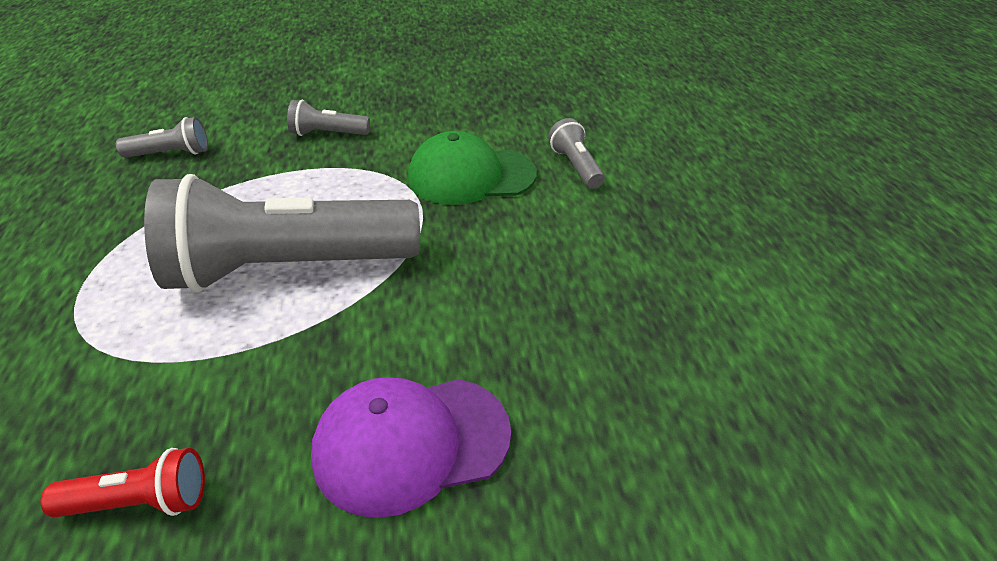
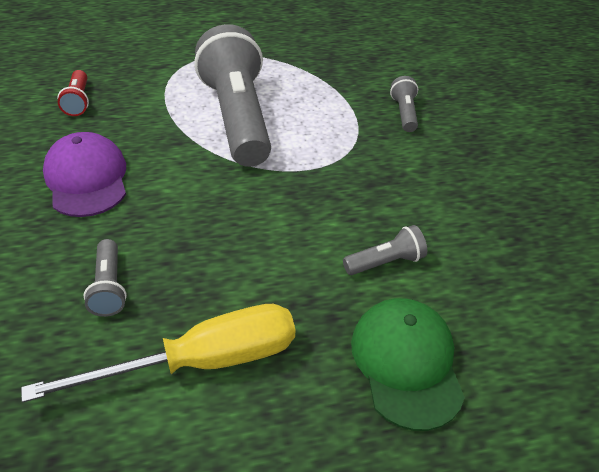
camera: 85 degrees right, 5 degrees up
grey flashlight [116,117,208,158] -> grey flashlight moved to [83,239,127,317]
green cap [408,131,537,205] -> green cap moved to [351,298,465,431]
none -> yellow screwdriver [21,304,296,403]

